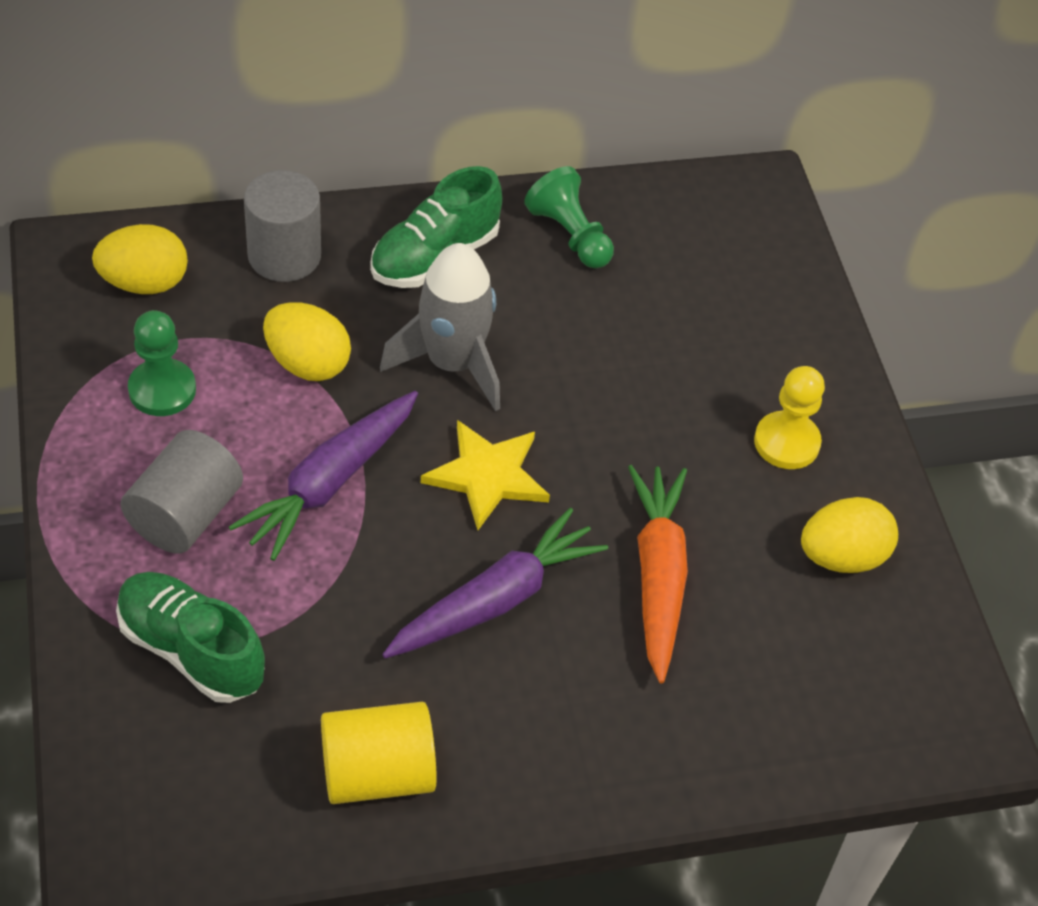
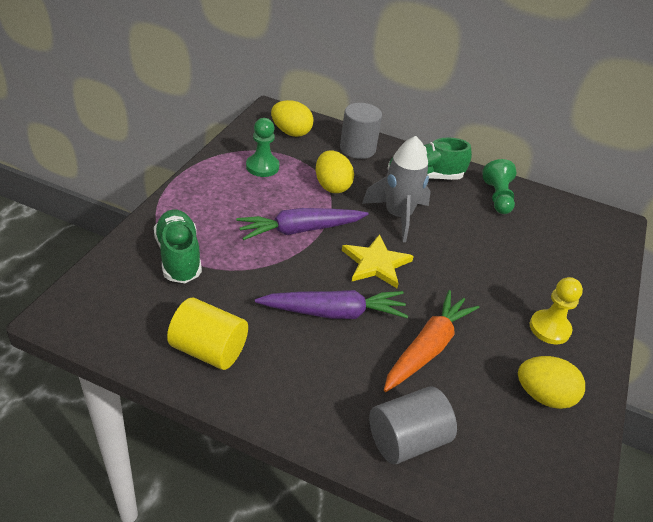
camera: 35 degrees right, 10 degrees down
grey cylinder [121,430,243,554] -> grey cylinder moved to [369,387,457,464]

